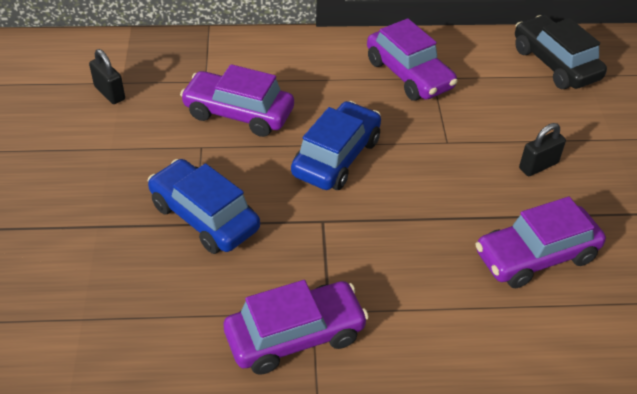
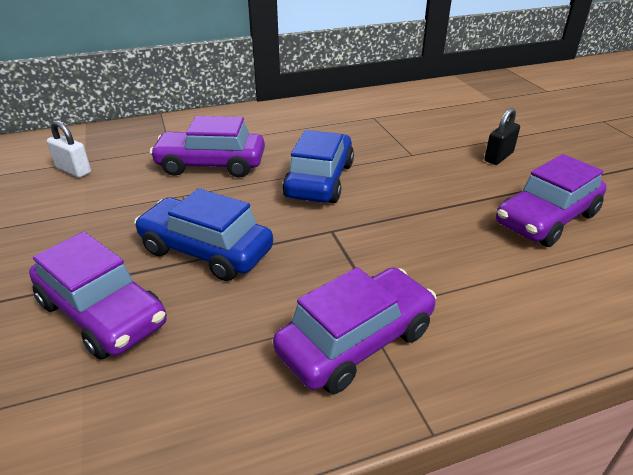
camera: 15 degrees left, 10 degrees down
black padlock [89,49,125,104] -> white padlock [47,120,91,178]
purple car [367,18,458,101] -> purple car moved to [29,232,167,359]
black car [515,15,607,89] -> none

